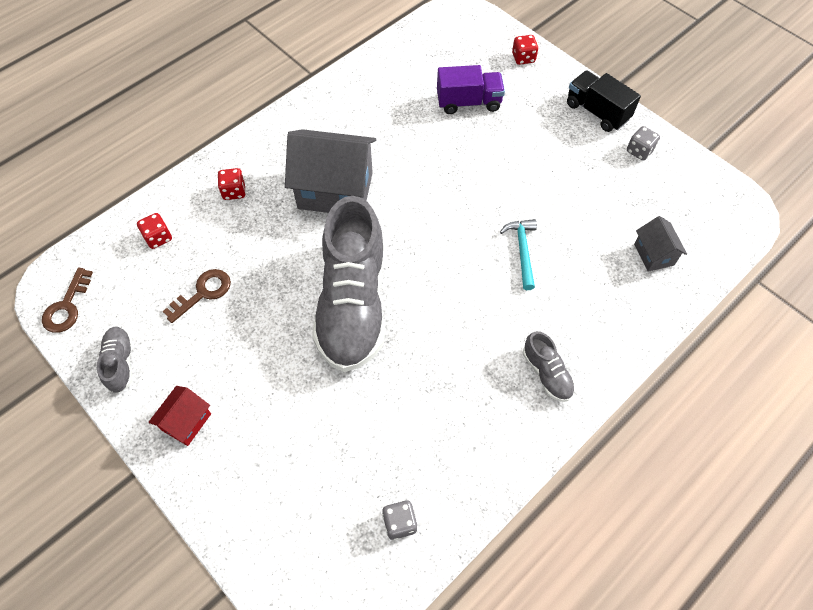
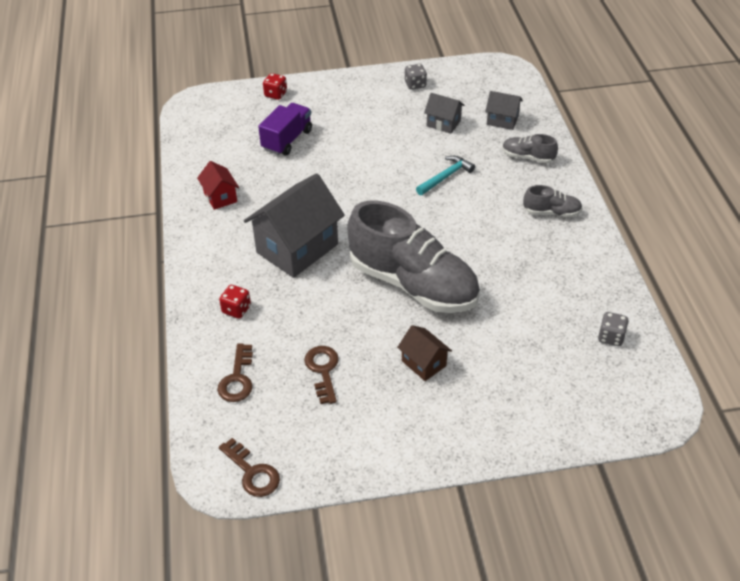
camera: 55 degrees left, 15 degrees down
grey shoe [97,327,133,393] -> grey shoe moved to [502,134,558,163]
red dice [137,213,172,249] -> brown key [217,344,253,402]
red house [148,386,211,446] -> red house moved to [197,161,239,210]
turquoise hammer [500,219,537,290] -> turquoise hammer turned 105 degrees clockwise [416,156,475,195]
black truck [567,70,641,132] -> none
none -> brown house [397,325,452,381]
none -> grey house [424,93,464,134]

